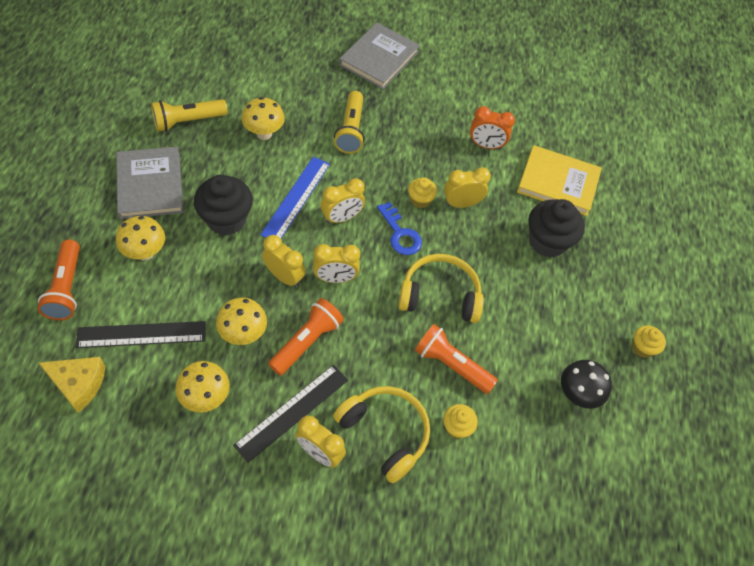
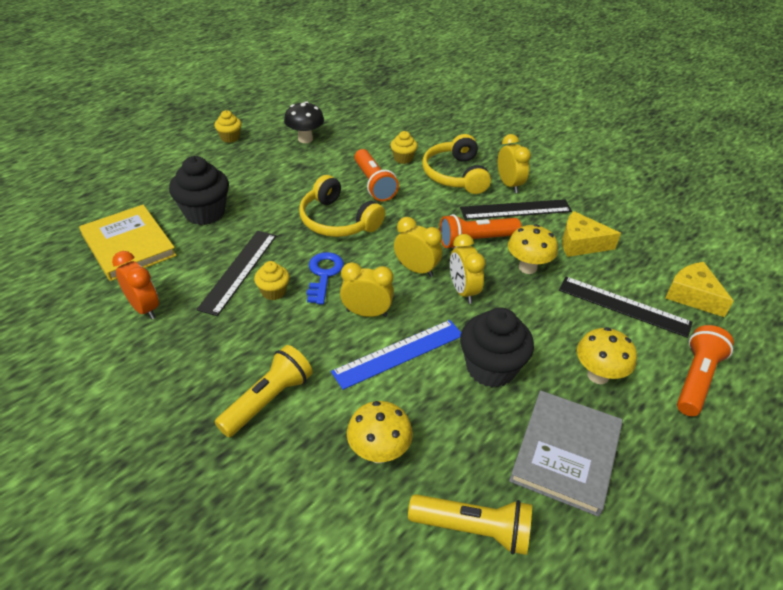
camera: 140 degrees left, 15 degrees down
yellow mushroom [175,361,230,412] -> yellow cheese [562,211,621,257]
grey book [339,22,420,89] -> none
yellow clock [444,167,491,208] -> black ruler [196,231,276,316]

